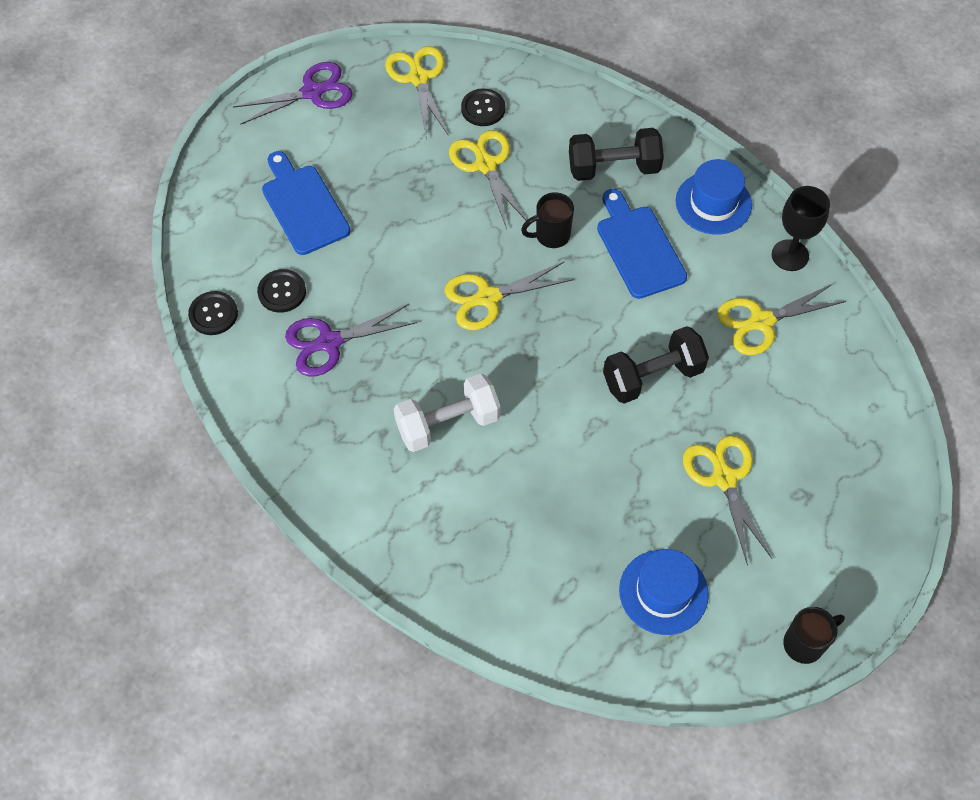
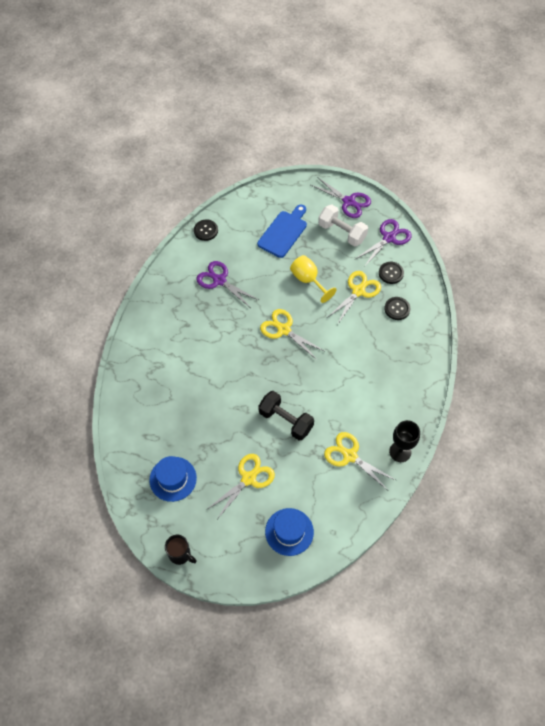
camera: 60 degrees right, 0 degrees up
black button [257,269,306,313] -> black button moved to [384,297,410,320]
yellow scissors [385,46,448,136] -> purple scissors [355,219,412,267]
white dumbbell [394,373,500,452] -> white dumbbell moved to [318,205,368,247]
black mug [521,192,574,248] -> none
black dumbbell [569,128,664,181] -> none
blue cutting board [597,189,687,299] -> none
blue hat [676,159,752,235] -> blue hat moved to [265,508,314,556]
none -> yellow goblet [290,255,337,303]

